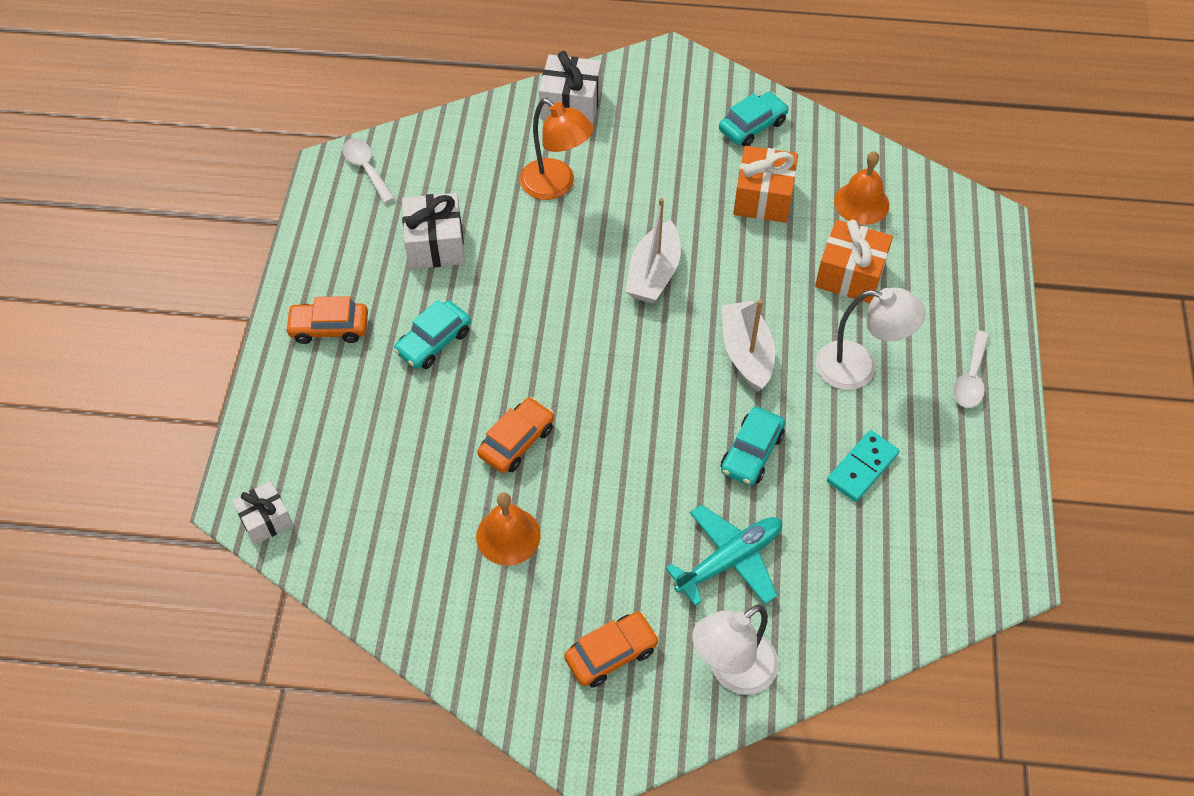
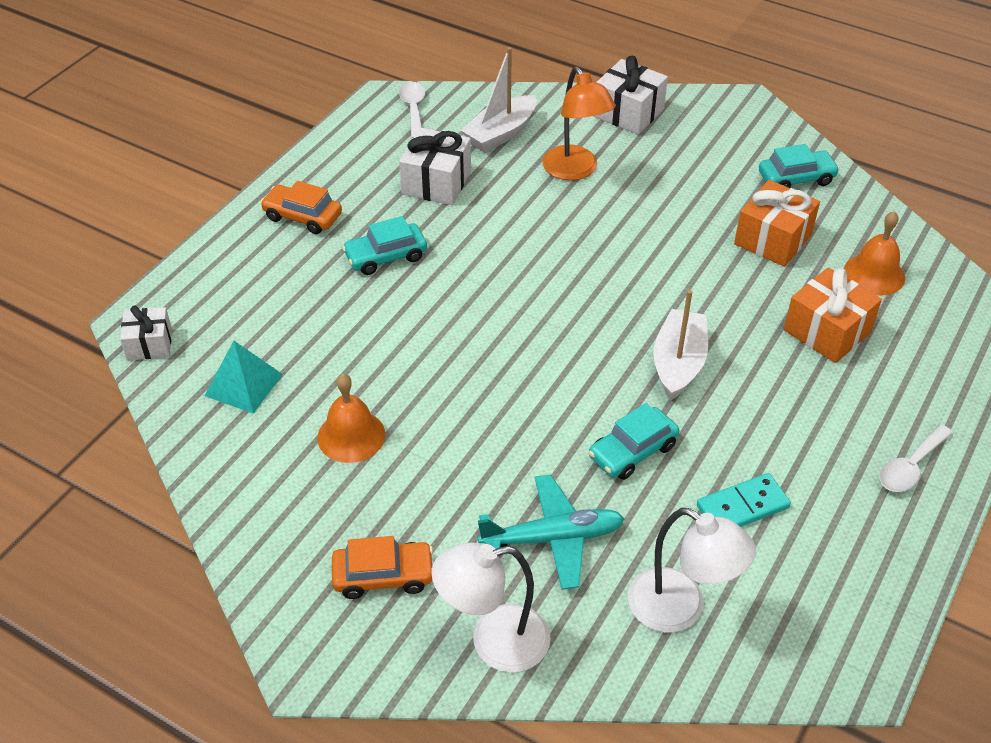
camera: 25 degrees right, 10 degrees down
orange car [477,397,554,473] -> none
white boat [625,198,681,303] -> white boat moved to [461,47,537,153]
white lamp [816,288,926,390] -> white lamp moved to [628,508,756,633]
none -> turquoise pyramid [205,341,283,414]

